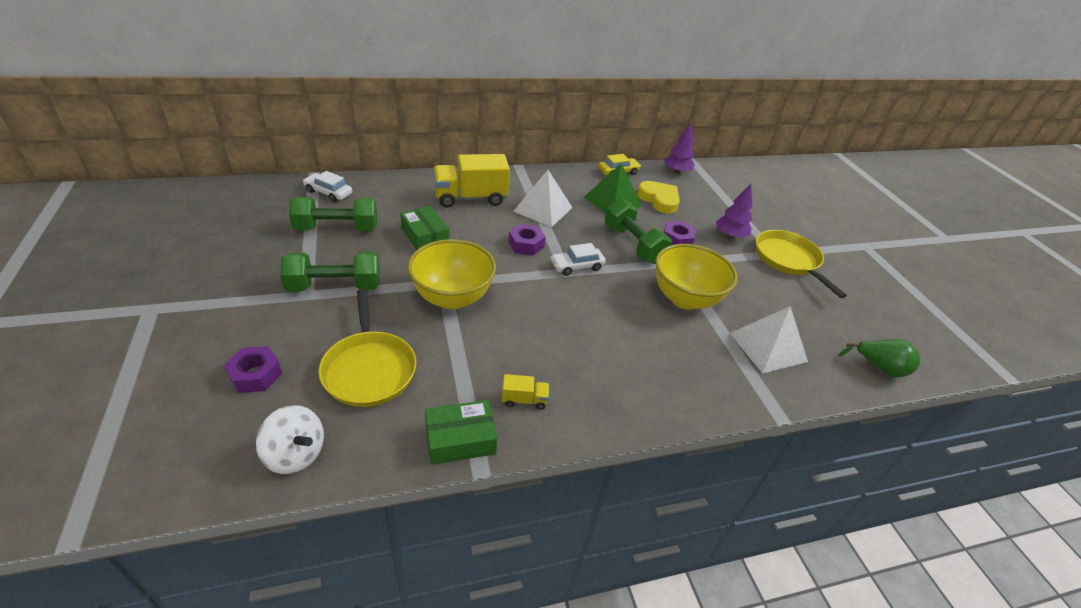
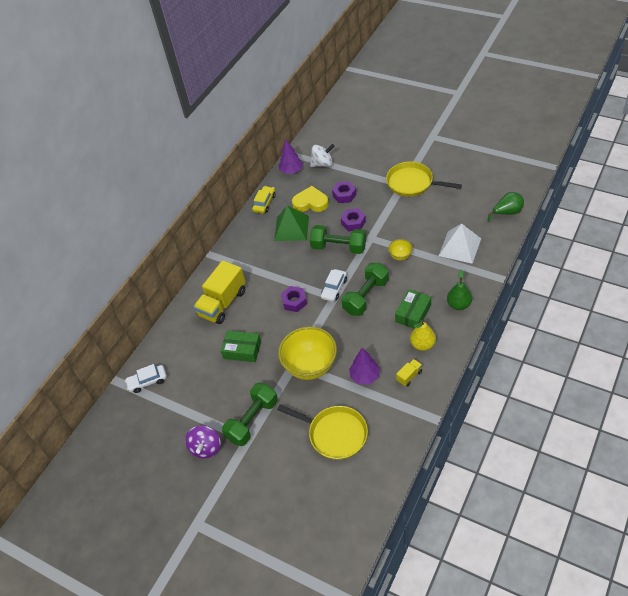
camera: 35 degrees left, 10 degrees up
purple nut [224,346,282,393] -> purple nut moved to [332,181,357,203]
white spinning top [256,405,324,474] -> white spinning top moved to [310,144,335,167]
green dumbbell [289,197,377,231] -> green dumbbell moved to [341,263,389,316]
green box [425,400,497,465] -> green box moved to [395,289,431,329]
white pyramid [513,170,573,227] -> none
yellow bowl [655,244,737,310] -> yellow bowl [388,239,413,260], size x0.47
purple tree [716,184,752,238] -> purple tree moved to [349,348,380,384]
none -> purple spinning top [185,425,221,458]
none -> yellow pear [410,320,436,351]
none -> green pear [447,270,472,310]

